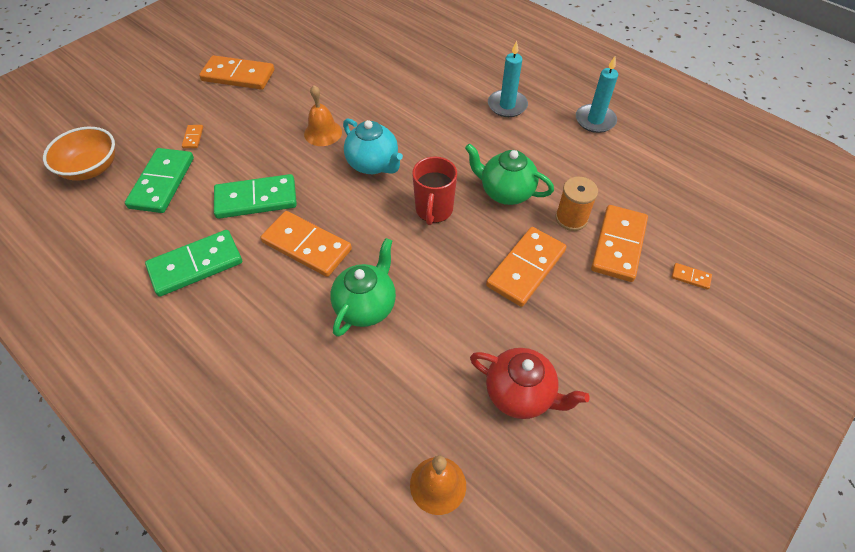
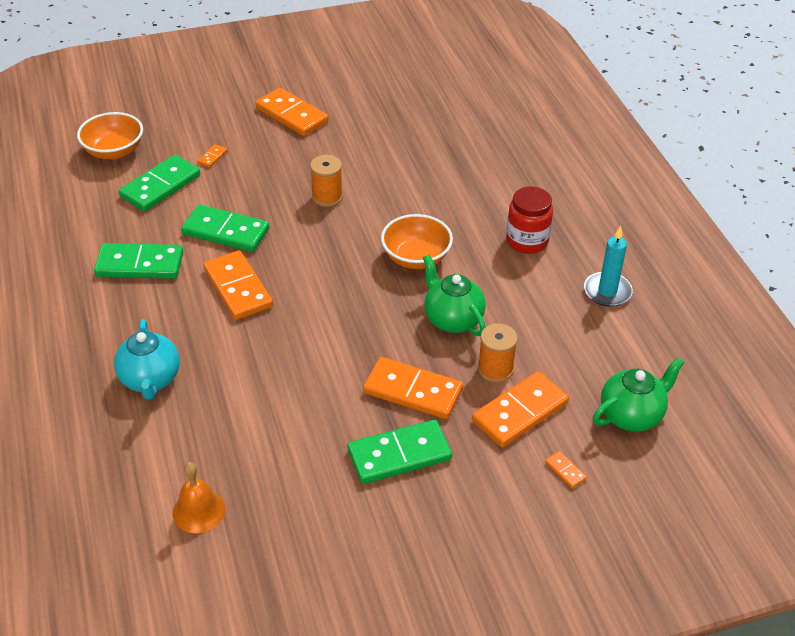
camera: 30 degrees right, 10 degrees down
orange bell [304,85,342,146] -> orange spool [310,155,343,207]
green teapot [330,238,396,337] -> green teapot moved to [593,357,685,431]
turquoise teapot [343,118,403,174] -> turquoise teapot moved to [114,319,180,400]
red mug [412,157,457,225] -> none
red teapot [470,348,590,419] -> none
orange domino [486,227,566,307] -> orange domino turned 45 degrees clockwise [363,357,463,419]
turquoise candle [488,41,528,117] -> red jar [506,187,553,254]
none -> green domino [348,420,452,484]
none -> orange bowl [381,214,453,269]

